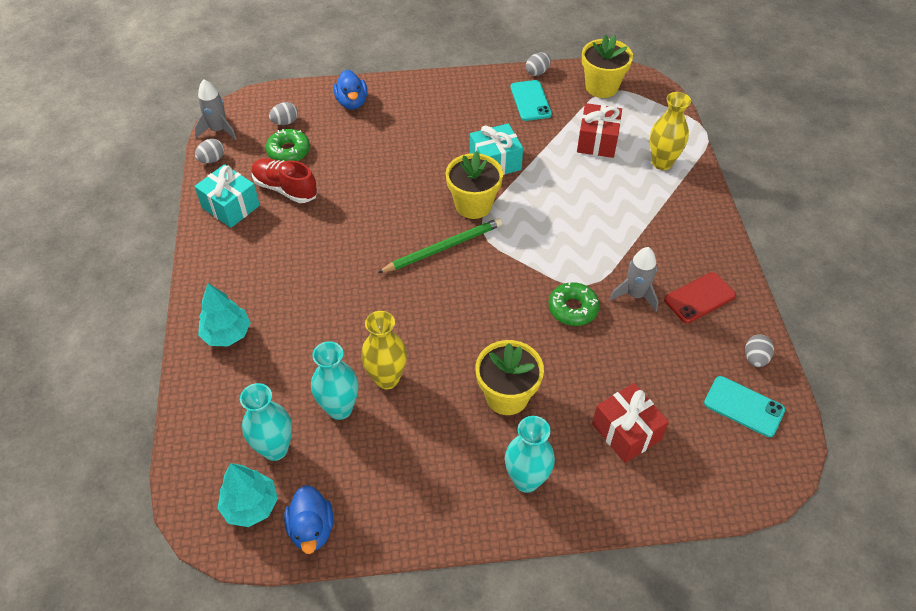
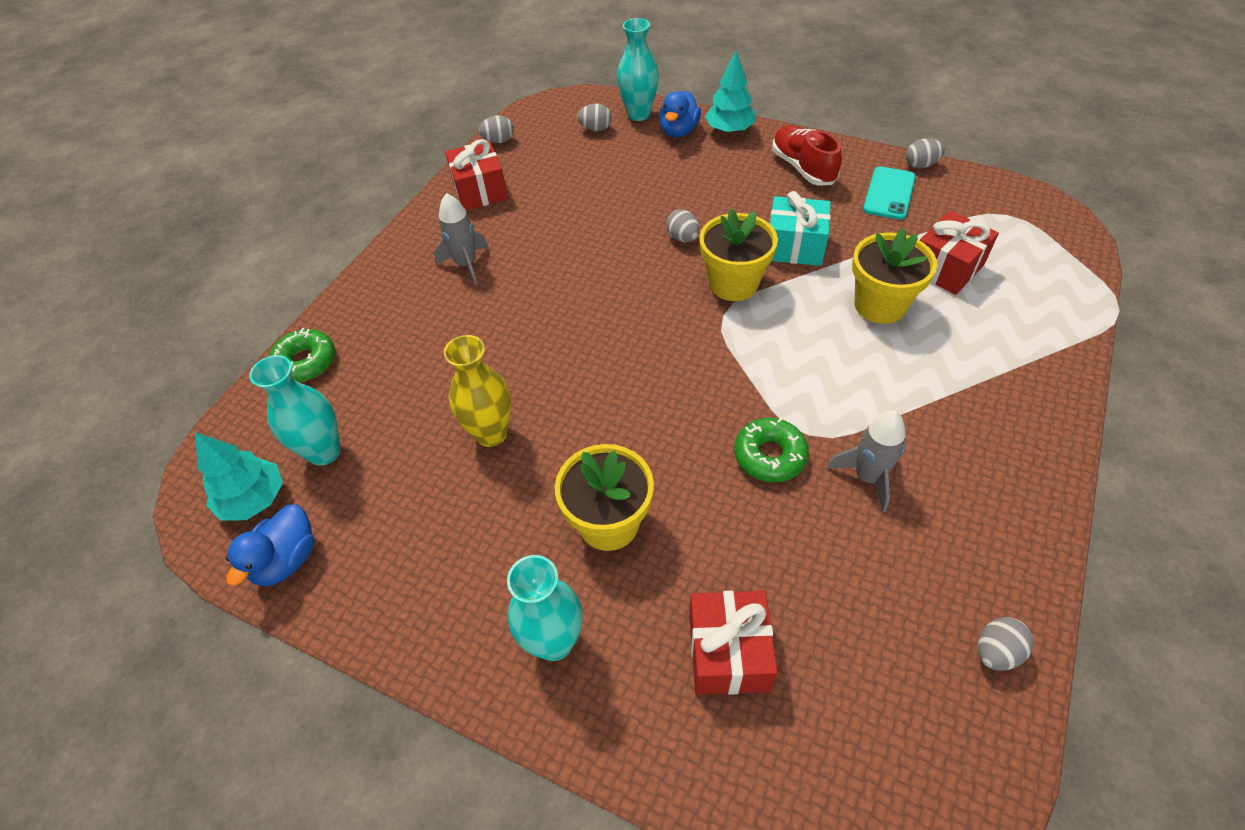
camera: 35 degrees right, 0 degrees up
turquoise gift [194,164,260,228] -> red gift [445,139,508,210]
grey rocket [195,79,237,140] -> grey rocket moved to [434,193,488,285]
turquoise tree [198,283,251,347] -> turquoise tree moved to [705,51,756,134]
red shoe [252,158,318,203] -> red shoe moved to [772,125,842,186]
green donut [266,129,310,161] -> green donut moved to [269,328,335,382]
turquoise vase [311,341,358,420] -> turquoise vase moved to [617,18,659,121]
green pencil [378,218,502,273] -> none
yellow flower pot [582,34,633,98] -> yellow flower pot moved to [852,228,937,324]
yellow vase [650,92,691,170] -> none
red phone [664,272,736,323] -> none
turquoise phone [704,376,785,437] -> none
none -> grey egg [666,209,700,242]

